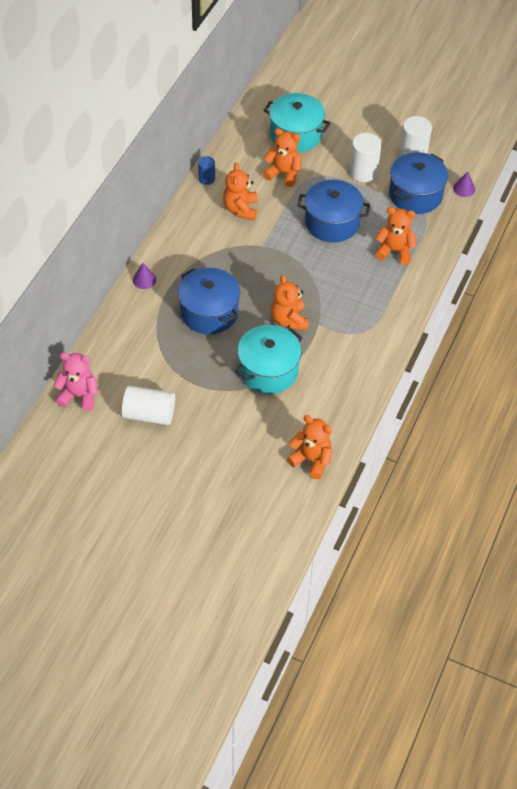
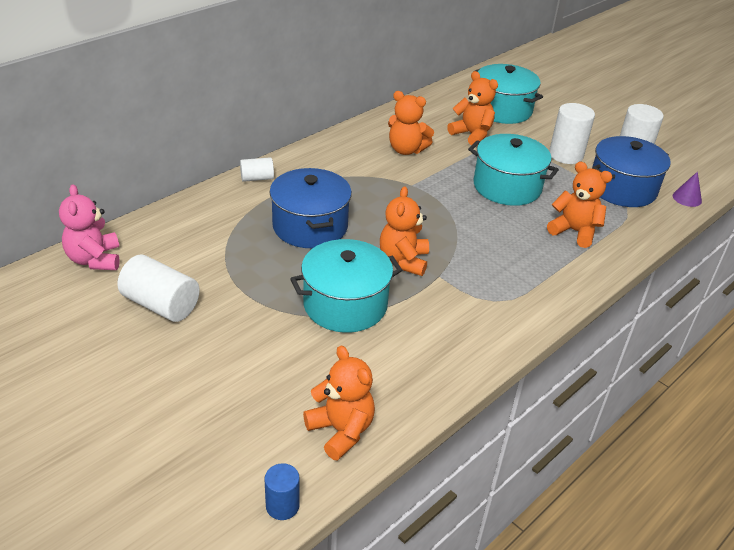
camera: 20 degrees right, 15 degrees down
pink teddy bear [53,353,98,411] -> pink teddy bear turned 135 degrees counterclockwise [59,184,120,270]
purple cone [133,263,156,289] -> white cylinder [240,157,274,182]
blue cylinder [198,156,215,185] -> blue cylinder moved to [264,463,300,520]
orange teddy bear [223,162,258,221] -> orange teddy bear turned 90 degrees counterclockwise [388,91,434,155]
blue pot [297,180,370,243] -> turquoise pot [468,134,559,206]

